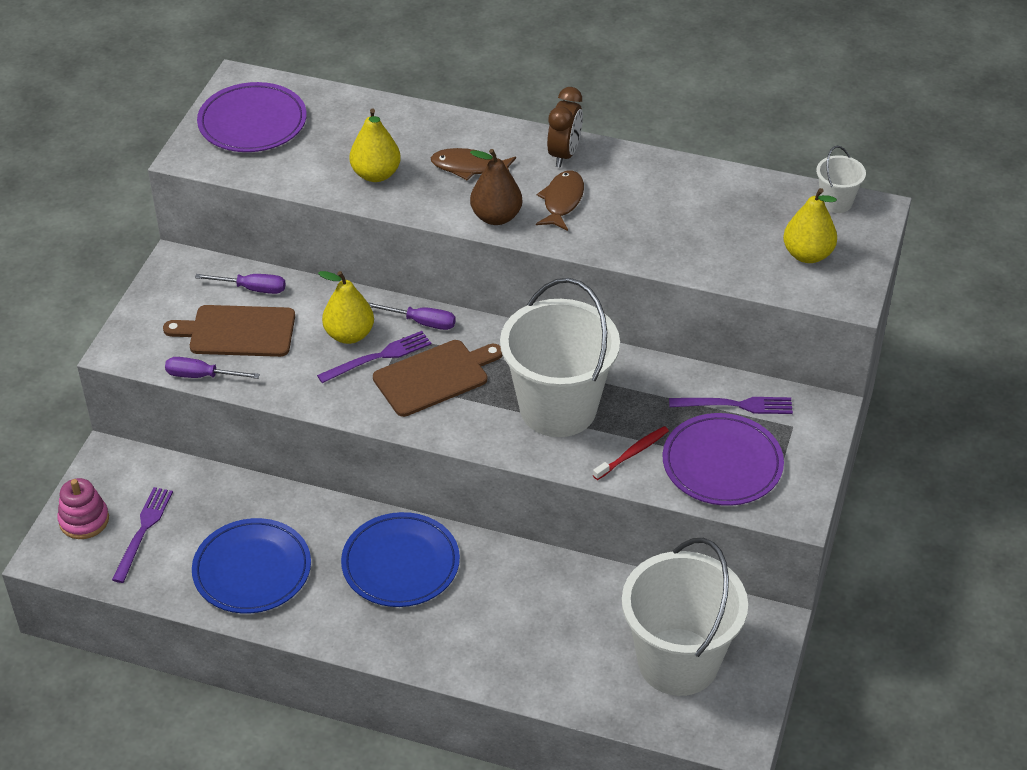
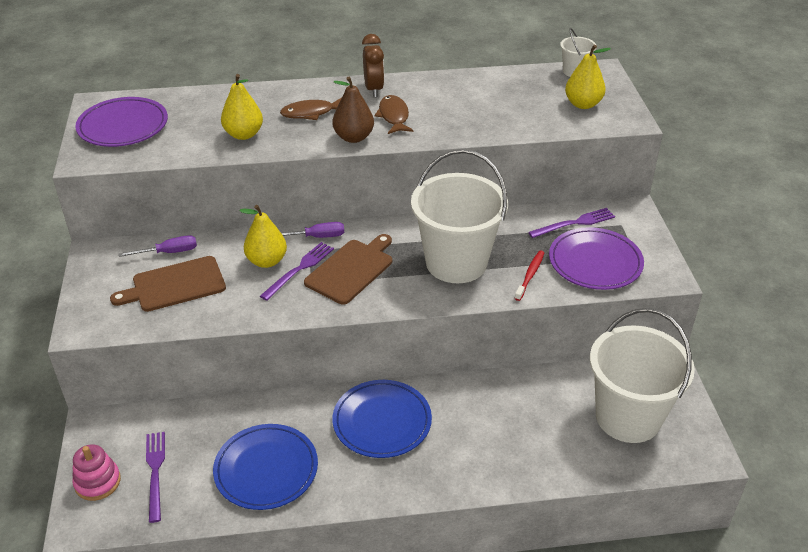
camera: 25 degrees left, 5 degrees down
purple screwdriver [165,357,260,379] -> none

